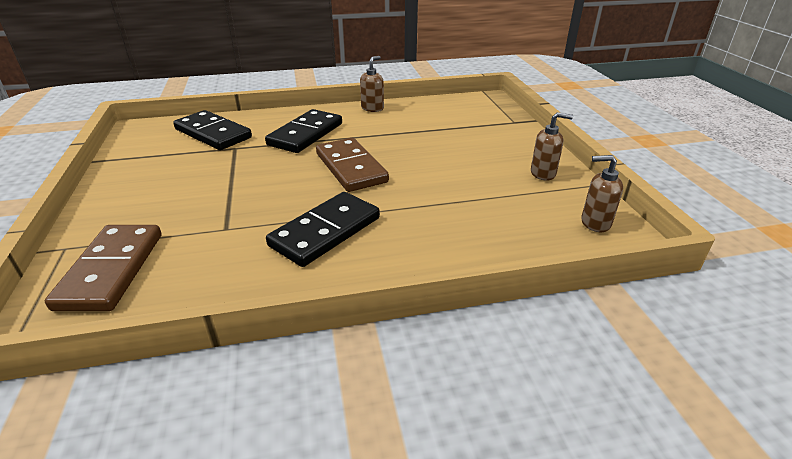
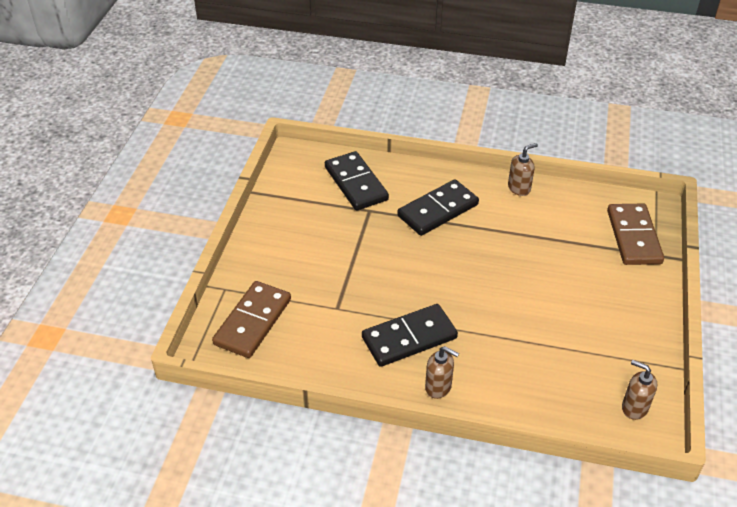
camera: 25 degrees right, 10 degrees up
brown domino [316,138,389,192] -> brown domino moved to [607,203,664,265]
brown soap dispenser [531,112,573,181] -> brown soap dispenser moved to [425,346,459,399]

